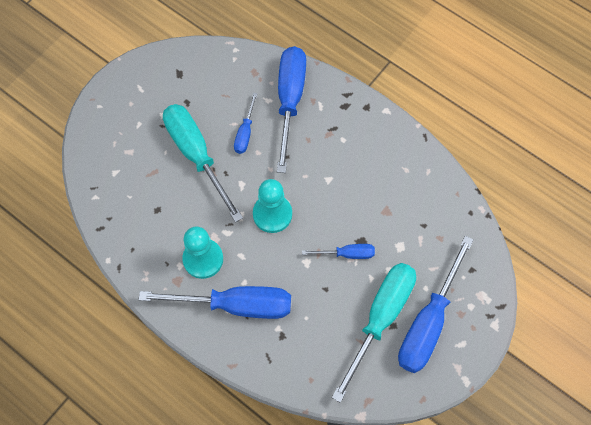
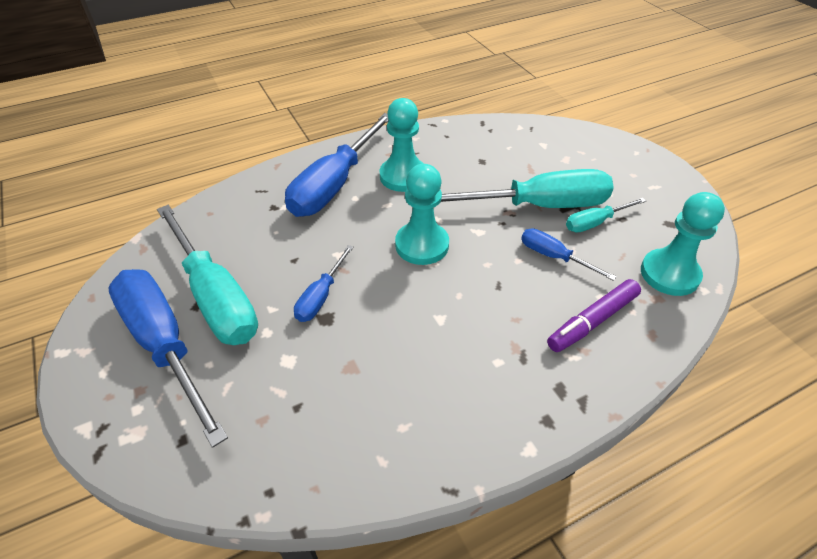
camera: 115 degrees right, 20 degrees down
blue screwdriver [277,46,306,173] -> purple marker [547,279,641,352]
none -> turquoise screwdriver [566,198,646,232]
none -> turquoise pawn [641,192,725,296]

